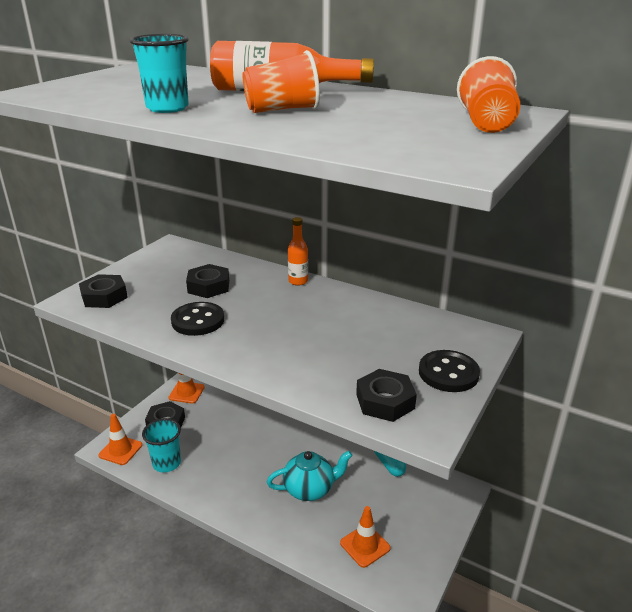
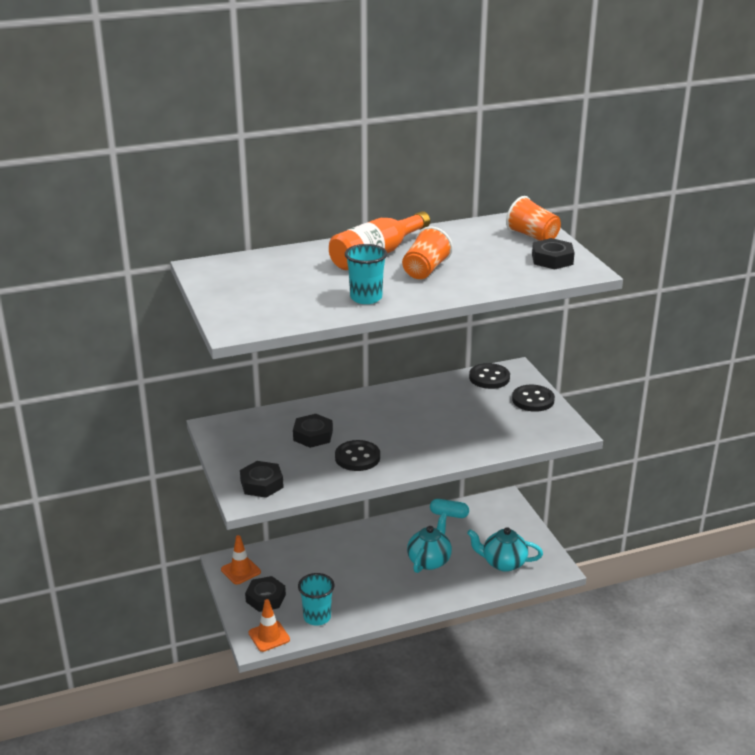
camera: 50 degrees left, 0 degrees up
orange bottle [288,217,308,286] -> none
orange traffic cone [340,506,391,568] -> turquoise teapot [467,527,543,572]
black nut [356,369,417,422] -> black nut moved to [532,238,575,269]
none -> black button [469,363,510,389]

